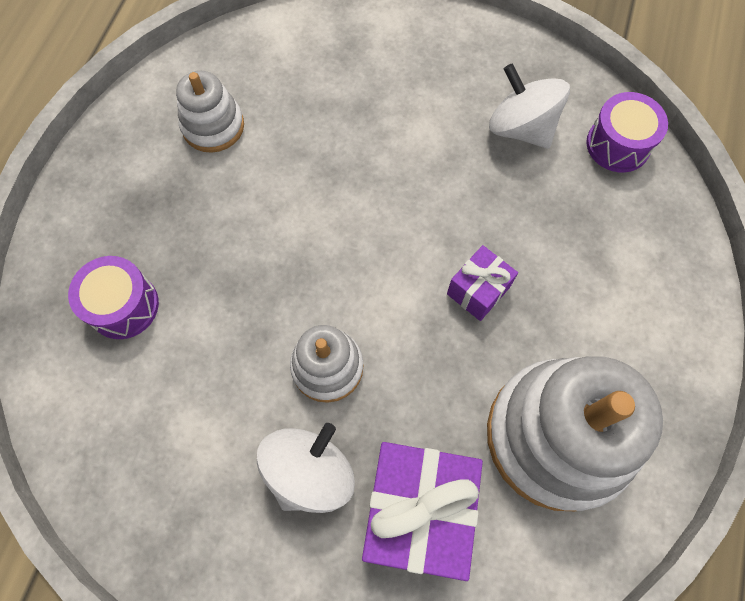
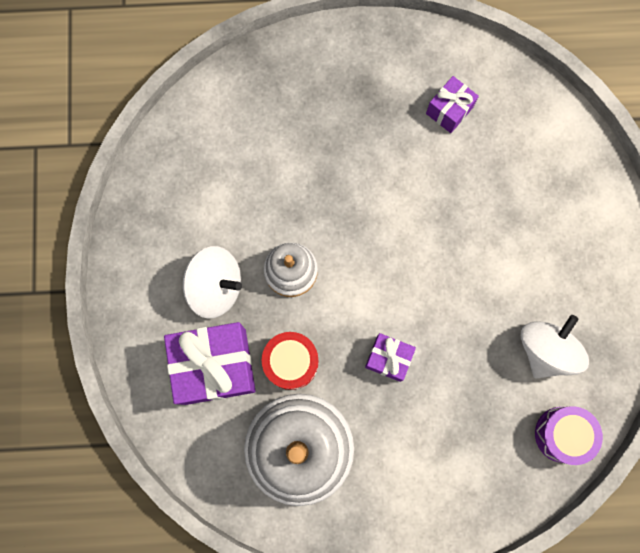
camera: 70 degrees right, 10 degrees up
purple drum [68,256,159,339] -> none
white stacking toy [176,71,244,153] -> purple gift [426,76,479,133]
none -> red drum [262,332,318,390]

